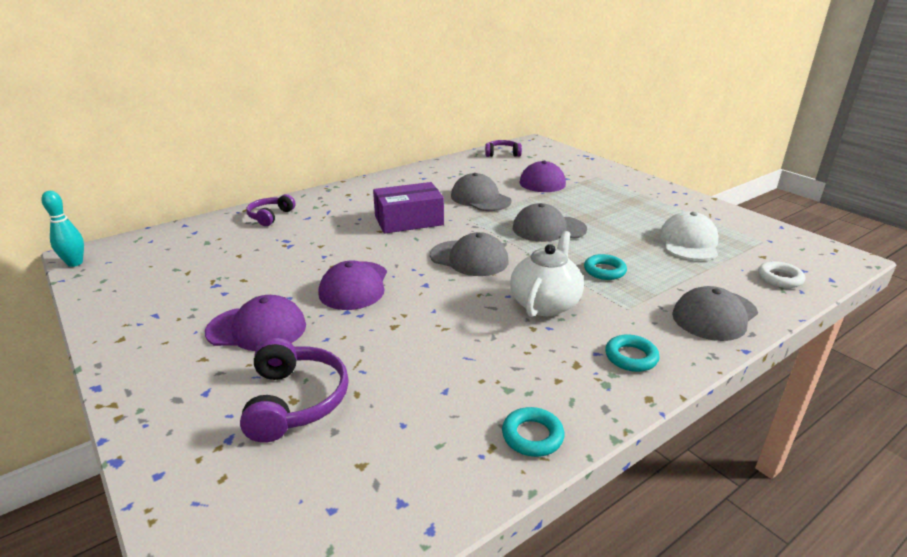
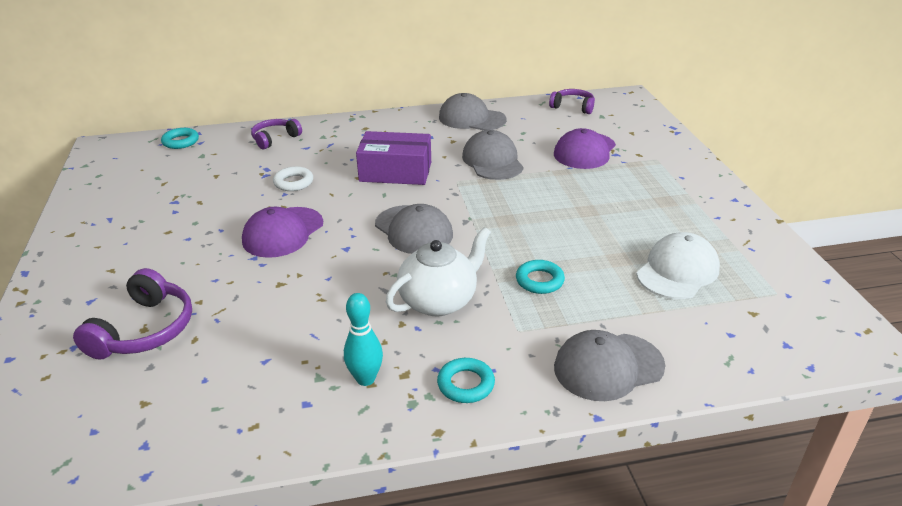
camera: 25 degrees right, 5 degrees up
turquoise bowling pin [42,191,84,267] -> turquoise bowling pin moved to [344,293,383,386]
purple cap [205,295,306,351] -> none
turquoise ring [502,407,564,457] -> turquoise ring moved to [161,128,199,149]
grey cap [513,203,587,242] -> grey cap moved to [439,93,507,131]
white ring [758,261,805,288] -> white ring moved to [273,166,313,191]

